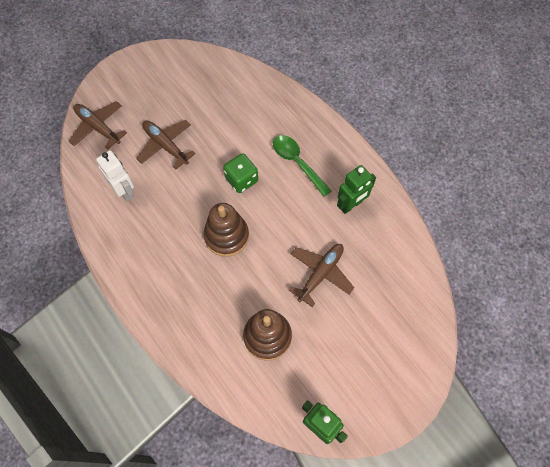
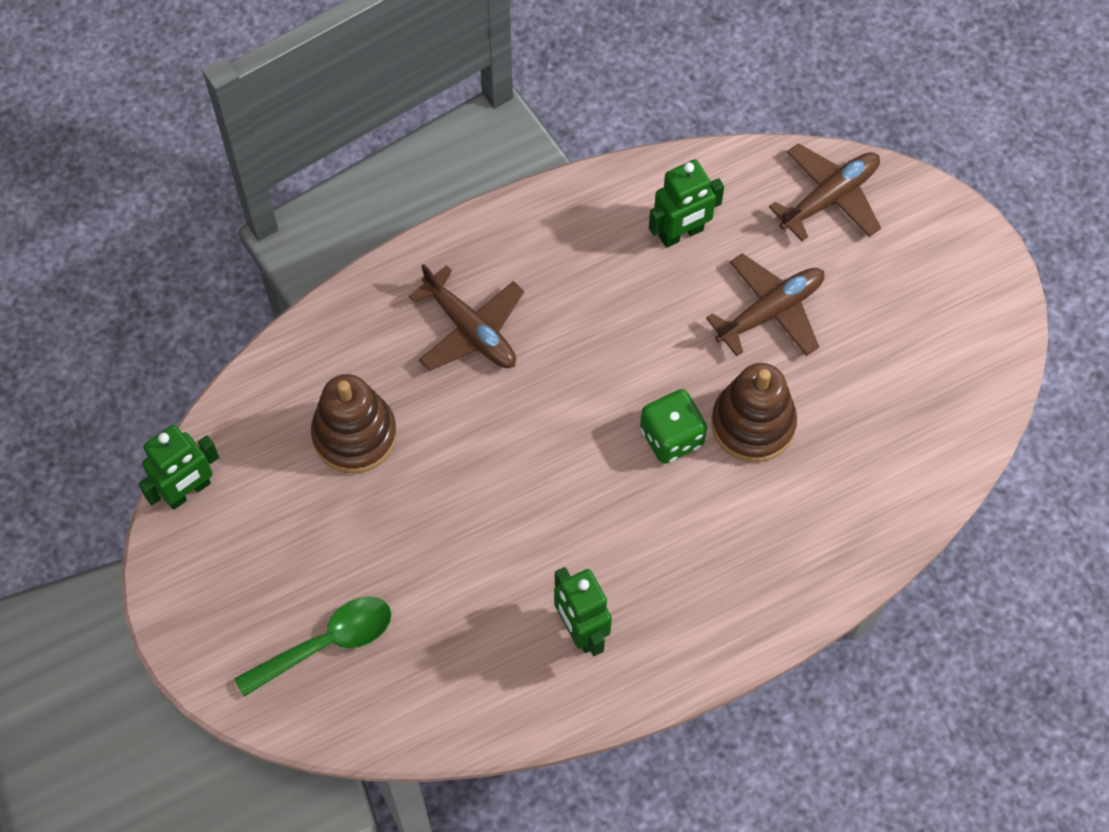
camera: 100 degrees right, 0 degrees up
white robot [96,150,134,201] -> green robot [649,159,724,248]
brown stacking toy [204,203,249,257] -> brown stacking toy moved to [711,363,797,462]
green spoon [273,135,332,197] -> green spoon moved to [234,597,391,697]
brown plane [289,244,354,307] -> brown plane moved to [409,264,524,371]

